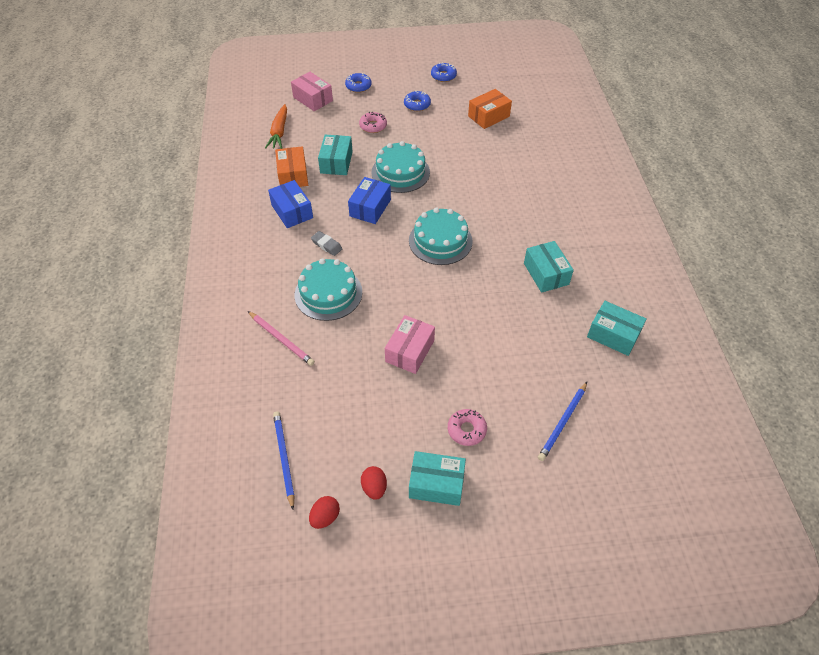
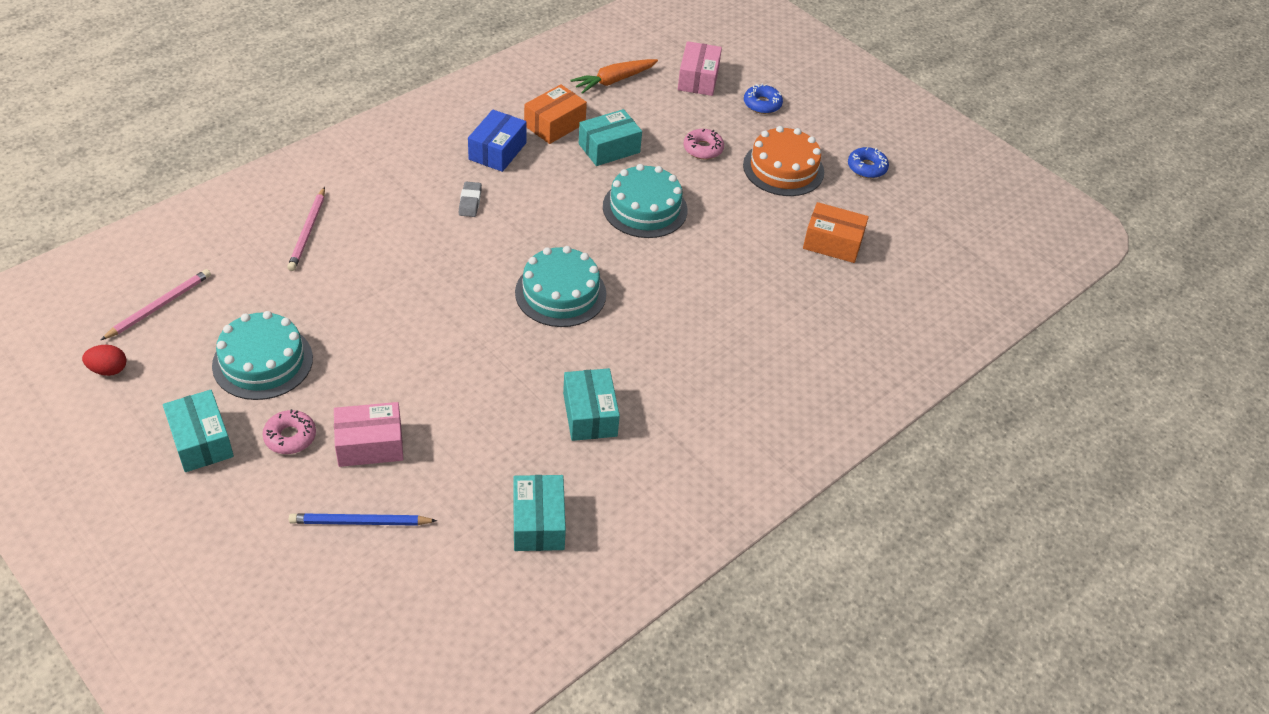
camera: 50 degrees right, 5 degrees down
blue pencil [273,411,294,510] -> pink pencil [101,269,211,340]
turquoise cake [295,258,362,321] -> turquoise cake moved to [212,311,313,400]
blue box [348,177,391,224] -> none
red egg [361,466,387,500] -> none
pink box [385,315,435,374] -> pink box moved to [334,402,404,467]
blue donut [404,90,431,111] -> orange cake [743,126,824,196]
turquoise box [524,241,574,293] -> turquoise box turned 45 degrees counterclockwise [563,368,620,441]

